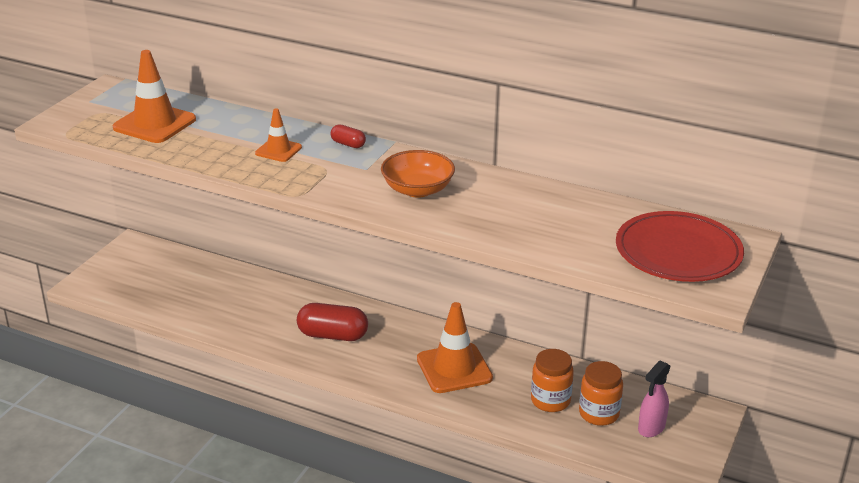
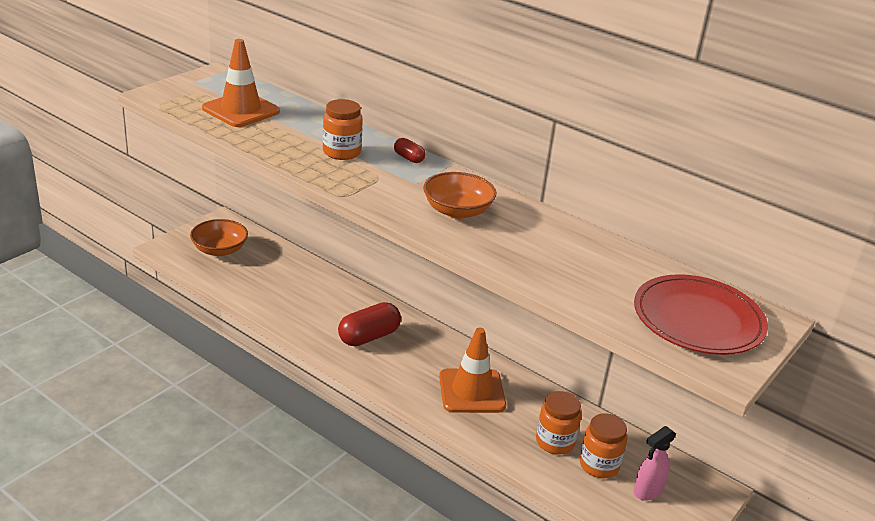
camera: 10 degrees right, 0 degrees up
orange traffic cone [255,109,302,162] -> orange jar [323,99,363,160]
red capsule [297,303,368,341] -> red capsule turned 60 degrees counterclockwise [338,302,401,346]
none -> orange bowl [190,219,248,256]

